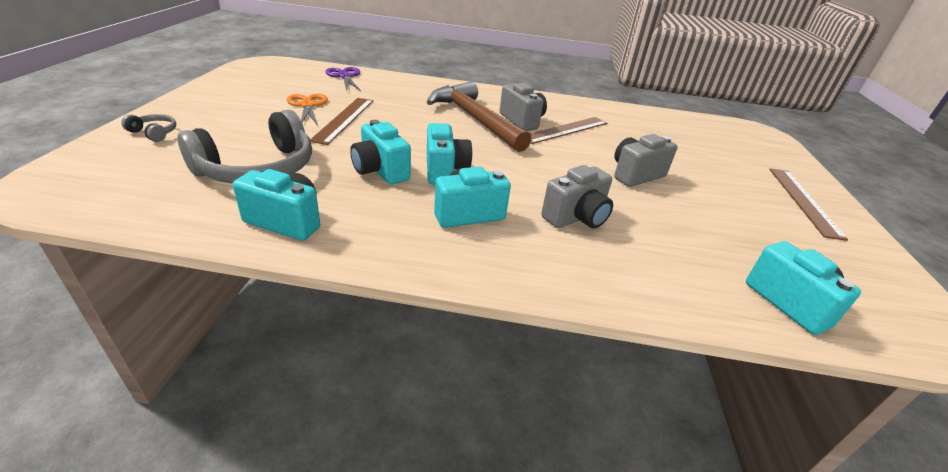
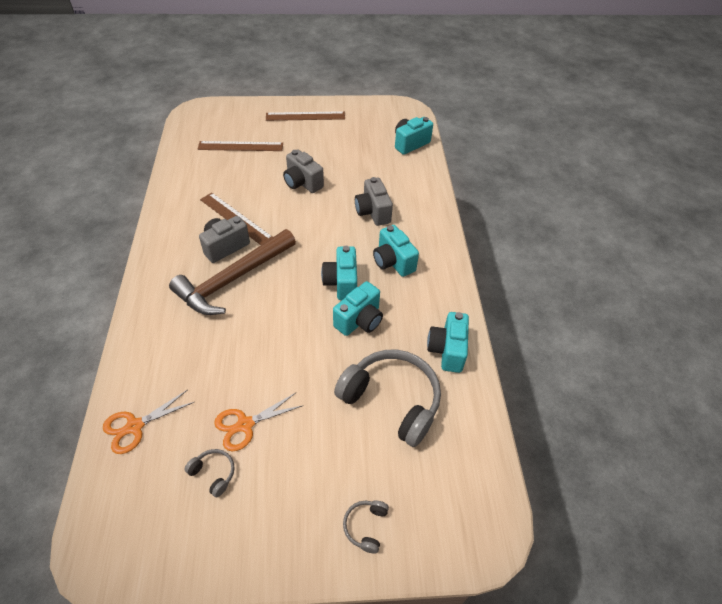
camera: 100 degrees left, 15 degrees up
brown ruler [310,98,373,145] -> brown ruler moved to [198,141,283,151]
purple scissors [325,67,361,91] -> orange scissors [103,390,194,454]
turquoise camera [427,123,472,184] -> turquoise camera turned 75 degrees counterclockwise [321,246,357,300]
grey camera [541,165,613,229] -> grey camera turned 150 degrees counterclockwise [355,177,393,226]
none -> grey headphones [184,449,235,497]

